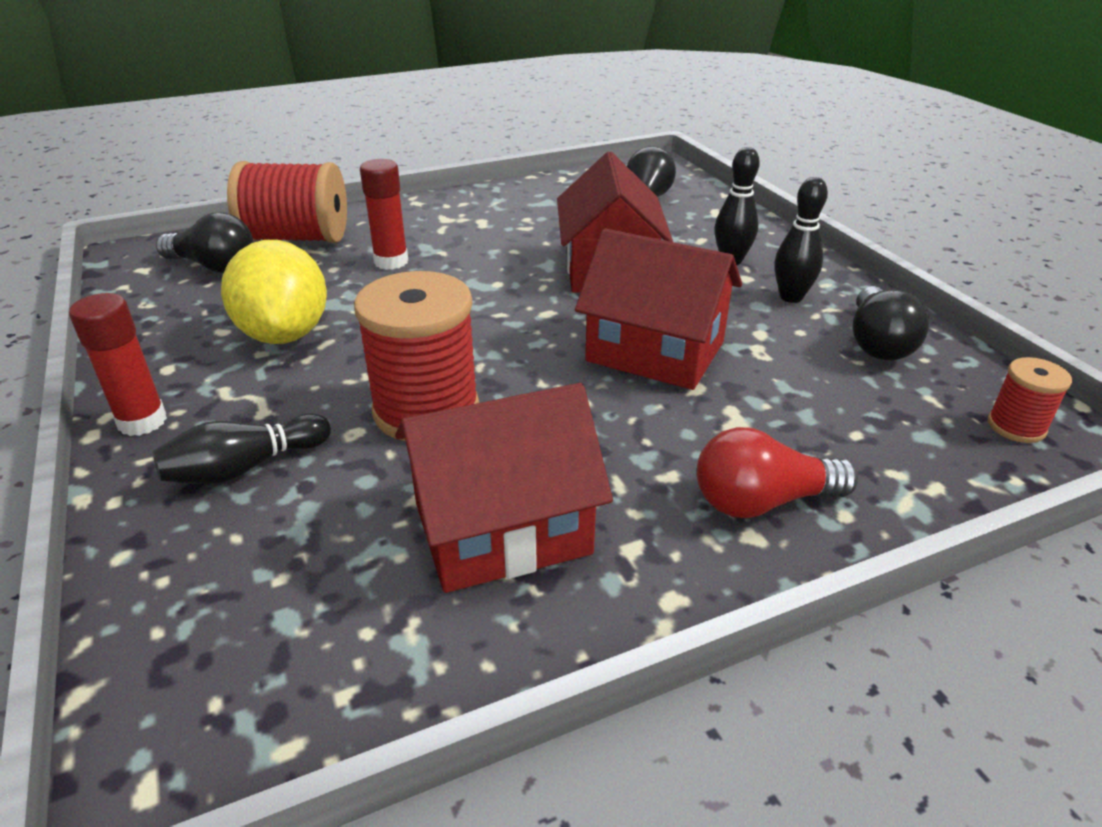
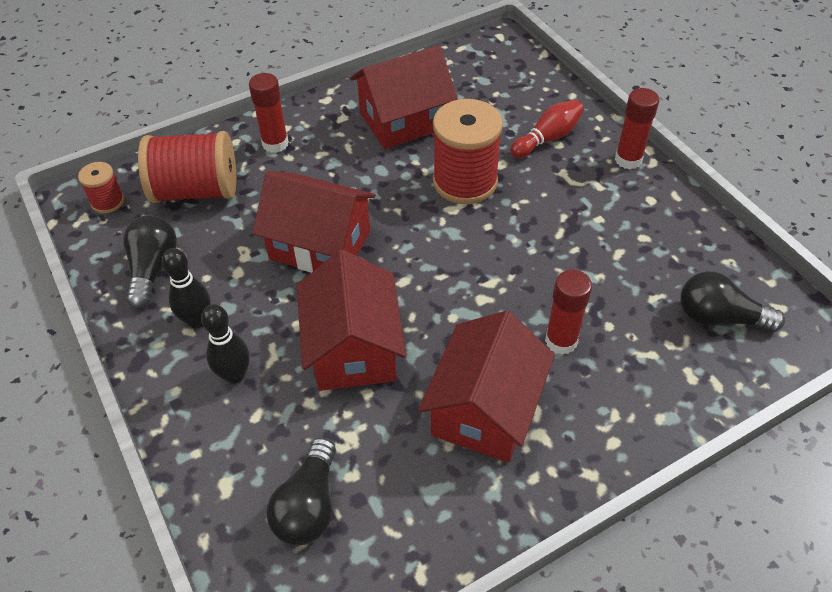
camera: 175 degrees right, 15 degrees up
black bowling pin [153,413,331,485] -> red bowling pin [510,99,584,158]
yellow lemon [221,240,327,344] -> none
red spool [227,161,347,243] -> red spool moved to [138,131,236,203]
red light bulb [697,427,858,518] -> red glue stick [249,73,289,153]
none -> red house [418,311,555,462]

